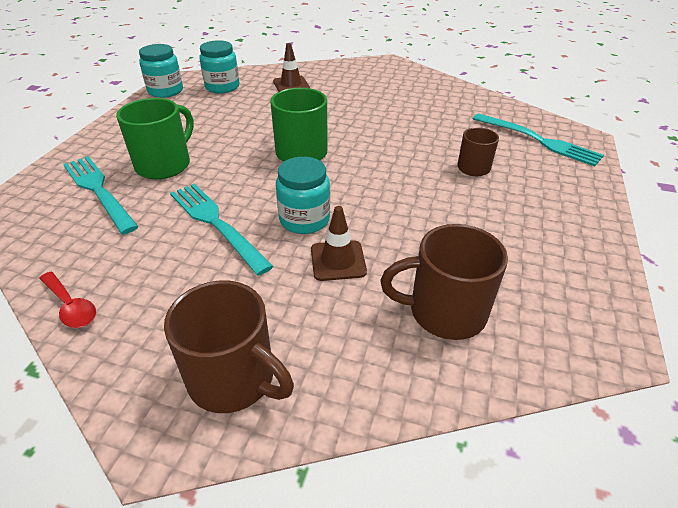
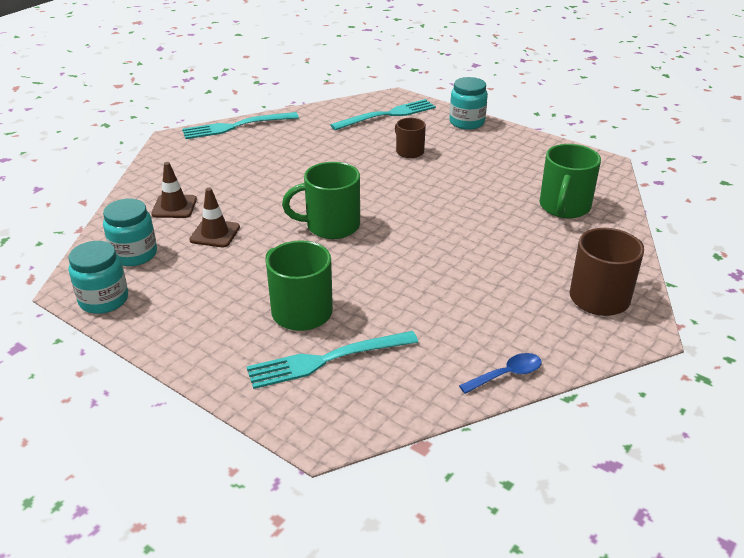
camera: 70 degrees left, 5 degrees down
red spoon [39,272,96,328] -> blue spoon [459,353,542,394]
turquoise fork [170,184,273,276] -> turquoise fork moved to [182,112,299,139]
turquoise jar [276,157,330,234] -> turquoise jar moved to [449,77,488,130]
brown traffic cone [311,206,367,281] -> brown traffic cone moved to [189,188,240,247]
brown mug [381,224,508,340] -> green mug [539,144,601,218]

